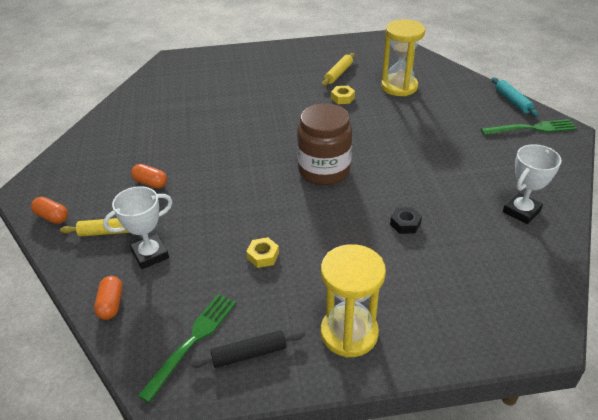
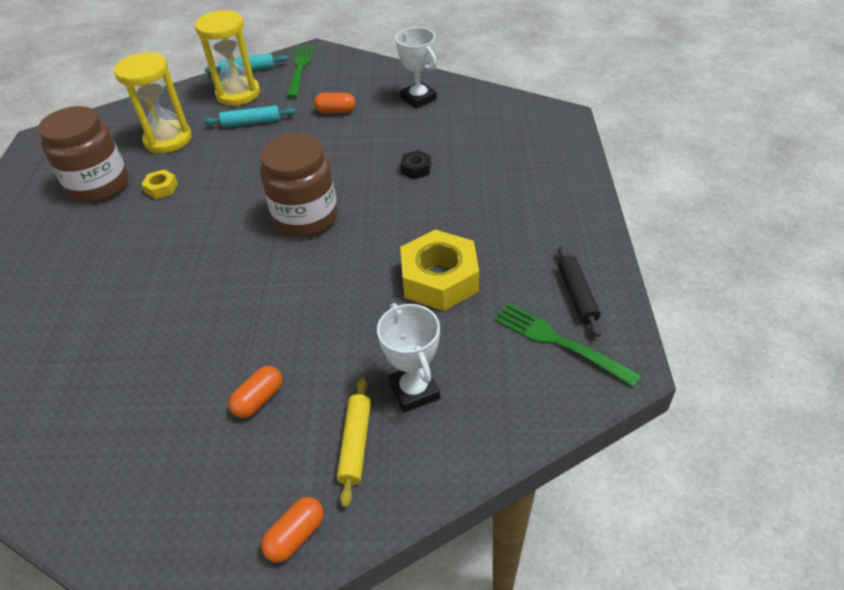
camera: 80 degrees left, 5 degrees up
orange capsule [94,276,123,320] -> orange capsule moved to [314,93,355,113]
yellow nut [246,237,279,268] -> yellow nut [400,230,479,311], size x2.20
yellow hourglass [321,244,386,358] -> yellow hourglass moved to [195,10,260,106]
yellow rolling pin [322,53,355,86] -> brown jar [38,106,129,203]
none -> turquoise rolling pin [204,105,296,127]

